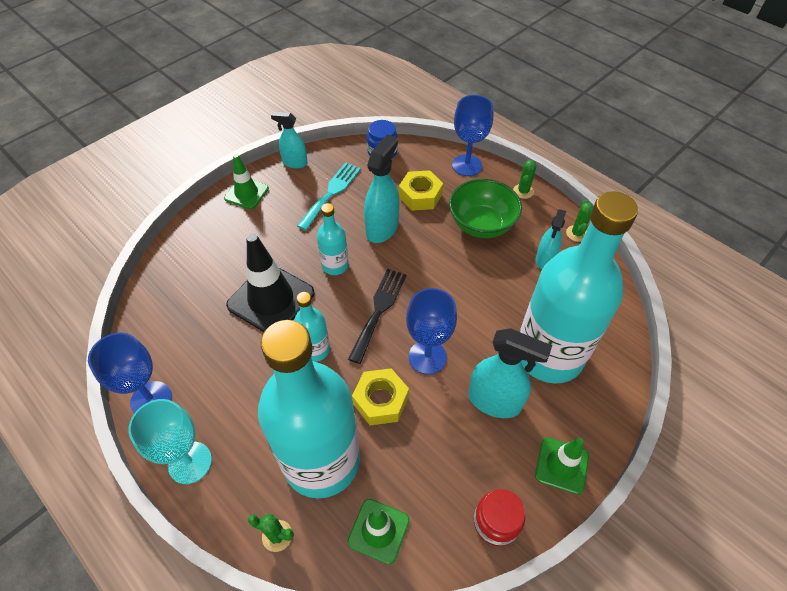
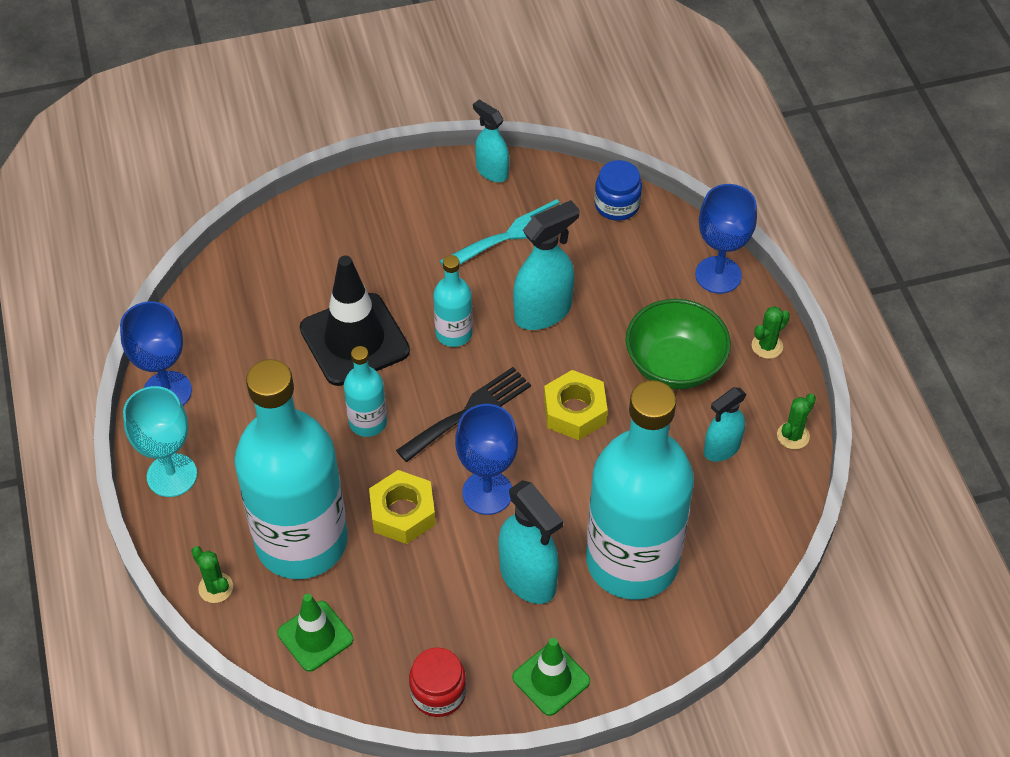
camera: 30 degrees right, 0 degrees up
green traffic cone [224,154,269,209] -> none
yellow nut [399,170,443,211] -> yellow nut moved to [544,370,608,440]

